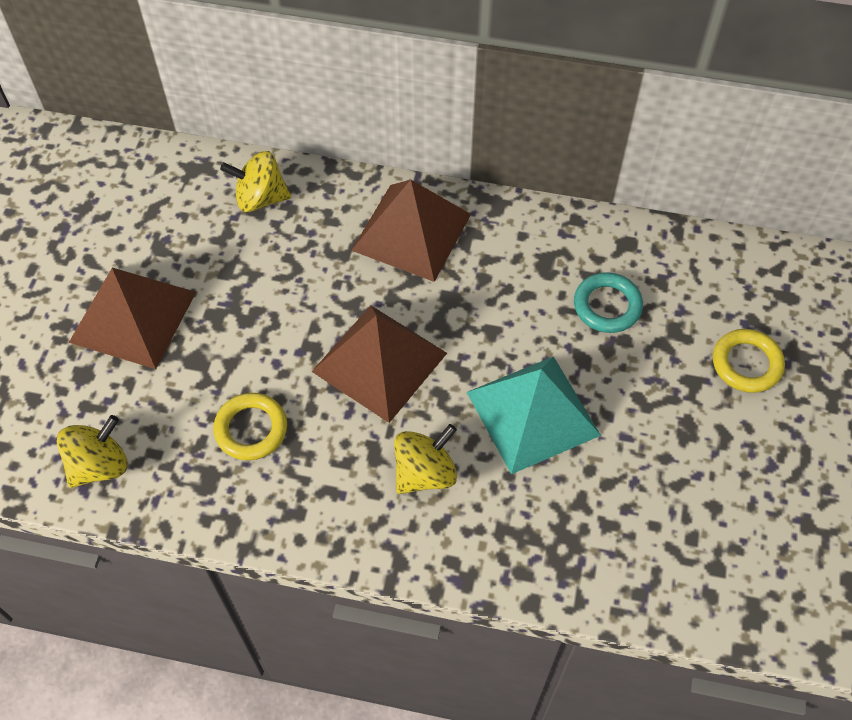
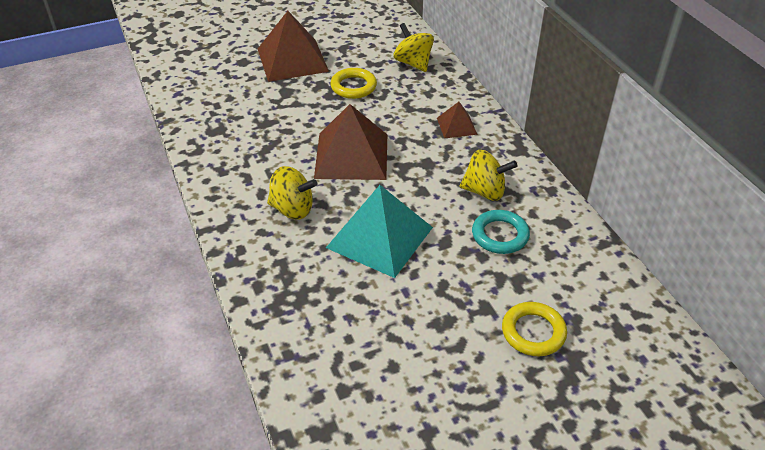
camera: 55 degrees right, 15 degrees down
yellow spinning top [57,415,127,488] -> yellow spinning top moved to [460,150,517,201]
yellow ring [213,393,287,461] -> yellow ring moved to [330,68,377,99]
brown pyramid [351,180,471,282] -> brown pyramid [437,102,478,138], size x0.50

